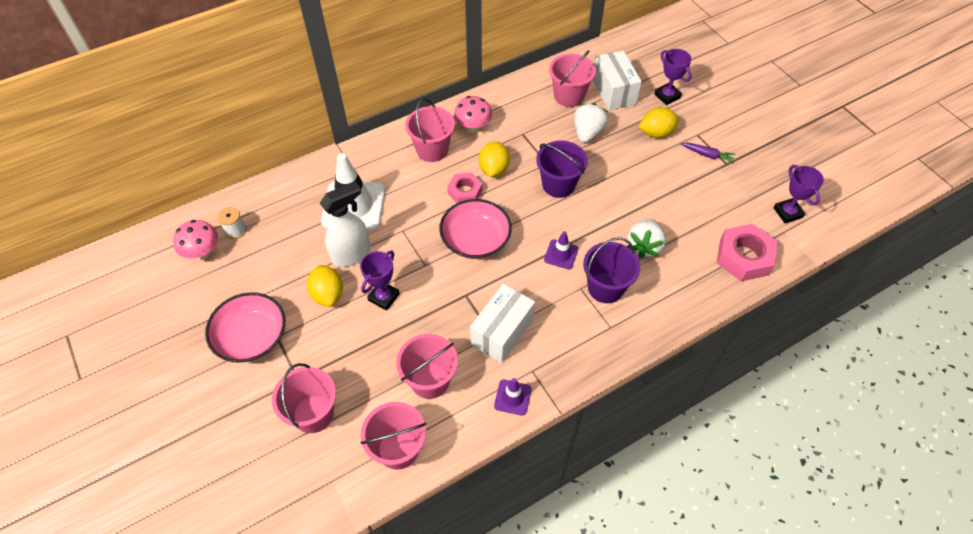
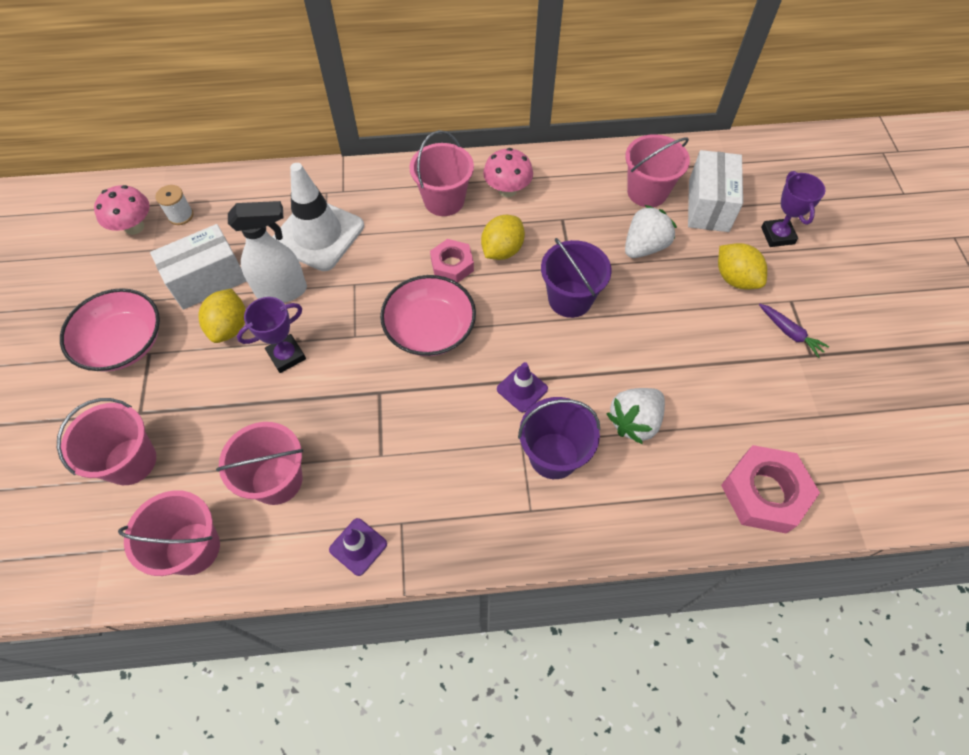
camera: 25 degrees right, 5 degrees up
white box [470,284,535,363] -> white box moved to [150,224,247,310]
yellow lemon [639,107,679,138] -> yellow lemon turned 45 degrees clockwise [718,243,767,290]
purple trophy [774,165,824,223] -> none

